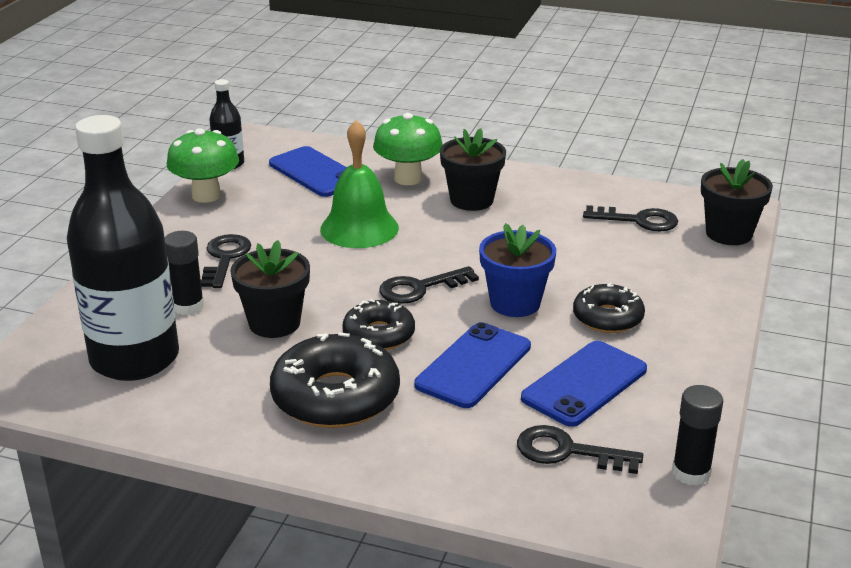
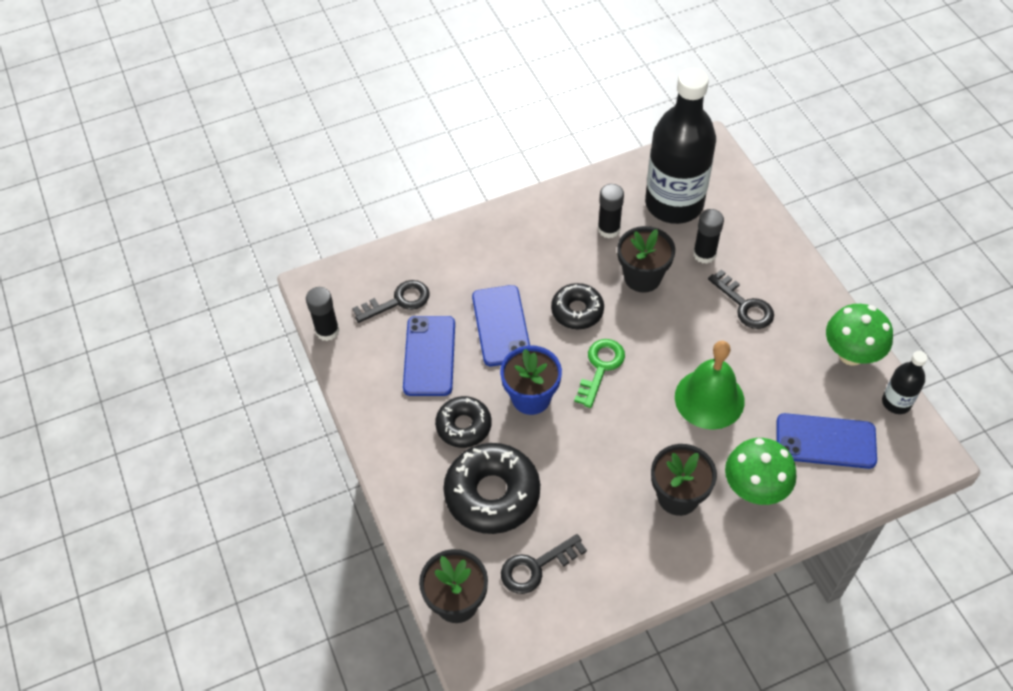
camera: 140 degrees right, 25 degrees up
black donut [270,332,400,428] -> black donut moved to [443,443,540,534]
black key [379,266,479,304] -> green key [574,339,625,408]
none -> black glue stick [598,184,624,238]

